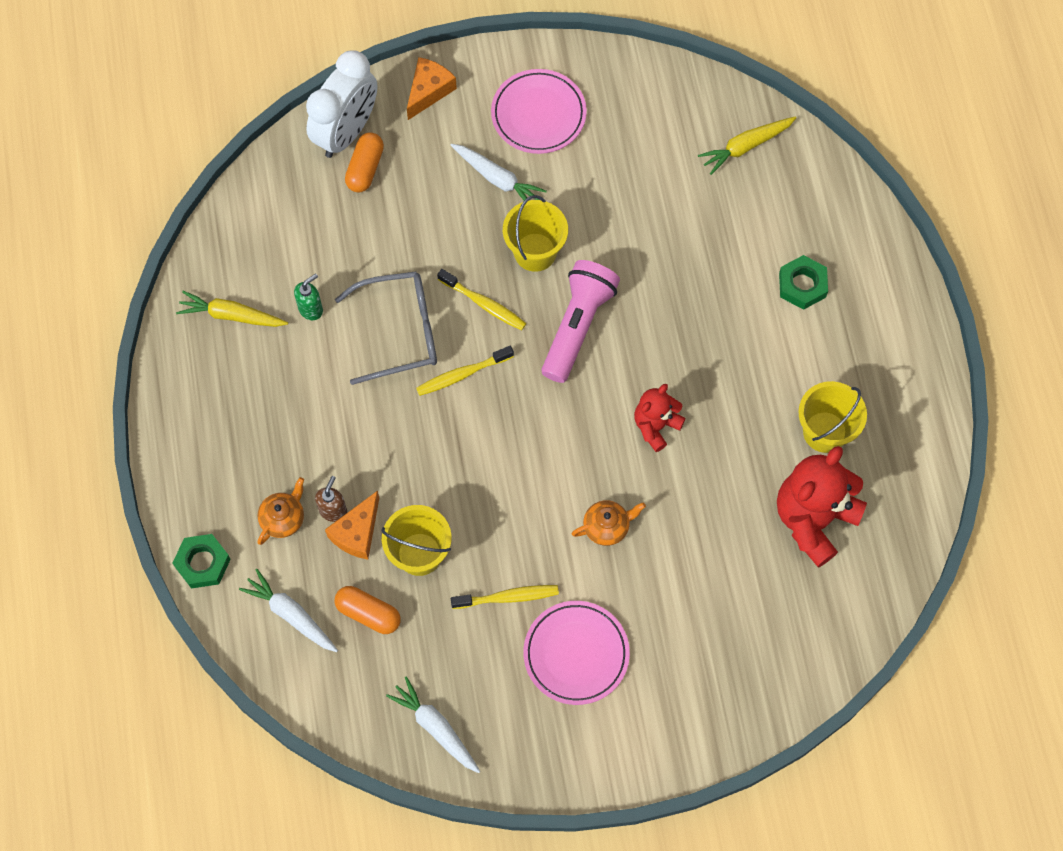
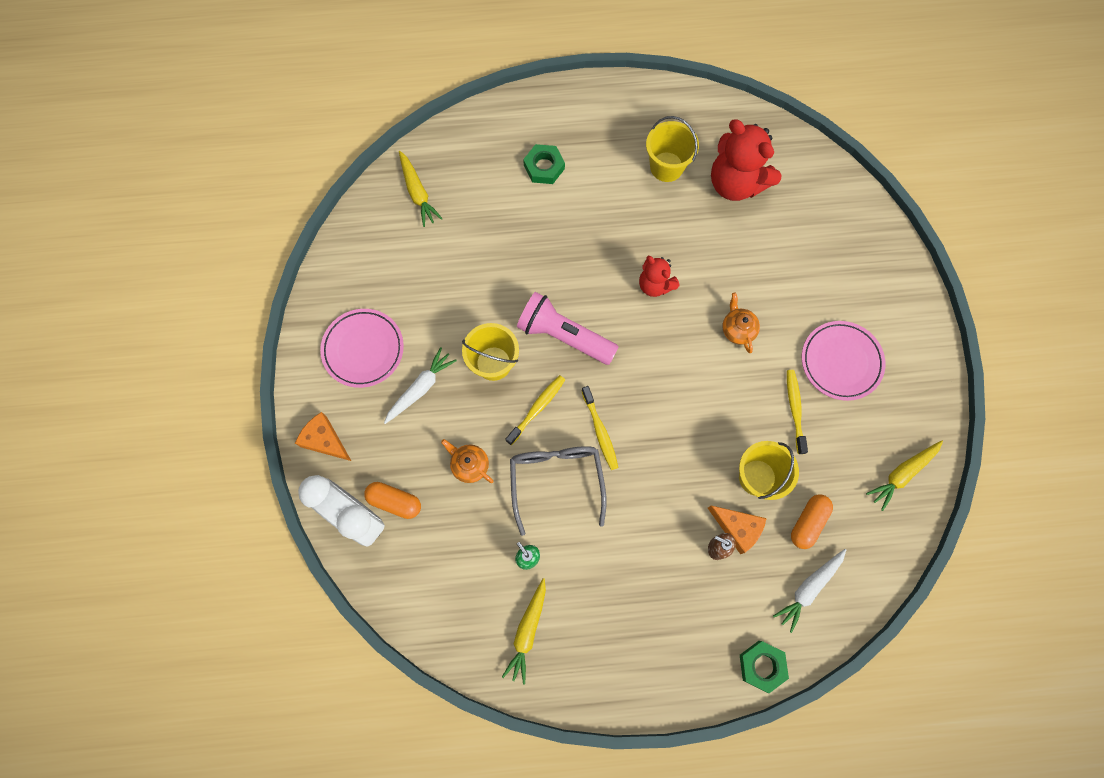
camera: 85 degrees left, 5 degrees up
orange teapot [258,477,304,545] -> orange teapot moved to [441,439,494,483]
white carrot [386,677,480,773] -> yellow carrot [866,440,943,511]

